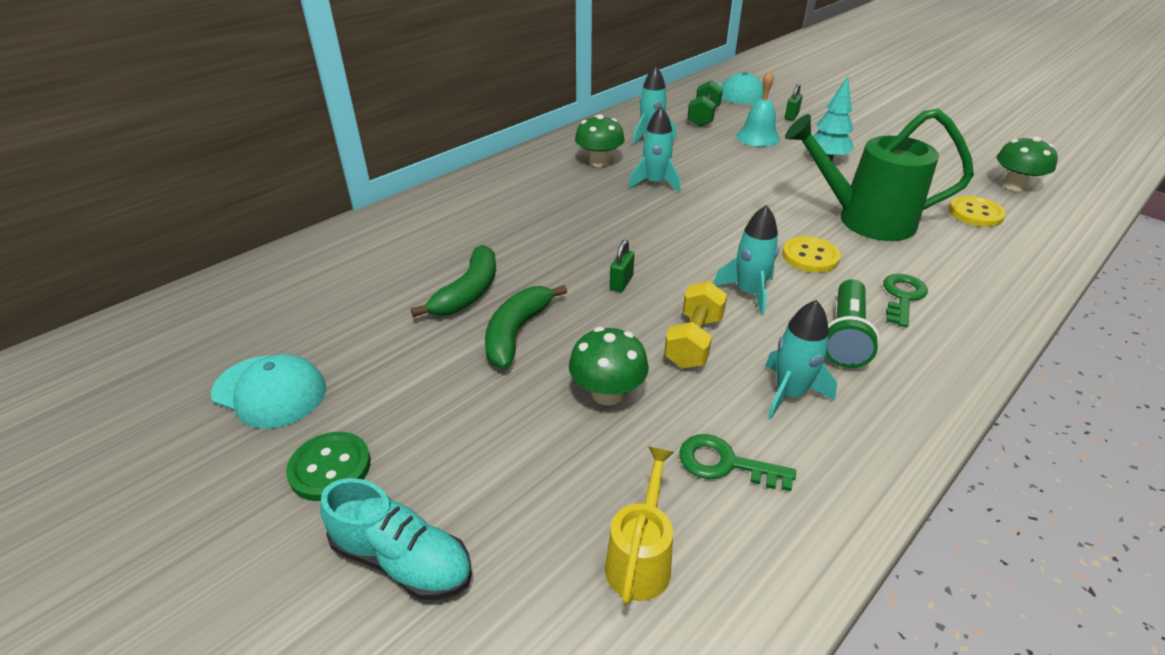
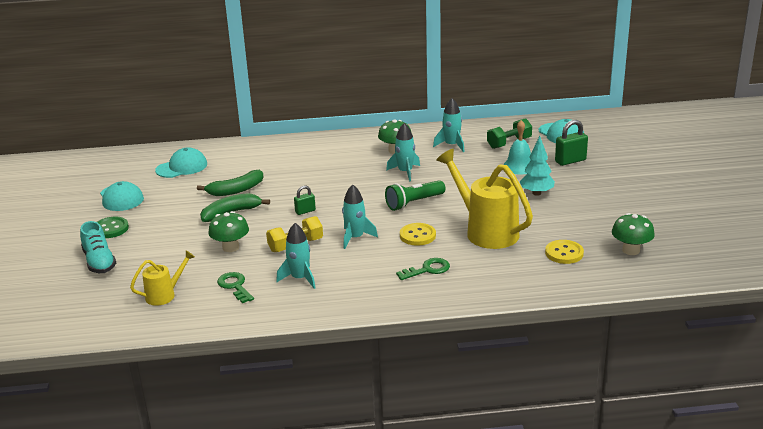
camera: 40 degrees right, 10 degrees down
green padlock [785,83,803,121] -> green padlock [555,120,588,166], size x1.66
green watering can [785,108,974,241] -> yellow watering can [437,149,533,249]
green flashlight [826,279,880,368] -> green flashlight moved to [385,180,445,211]
none -> turquoise cap [155,147,207,178]

